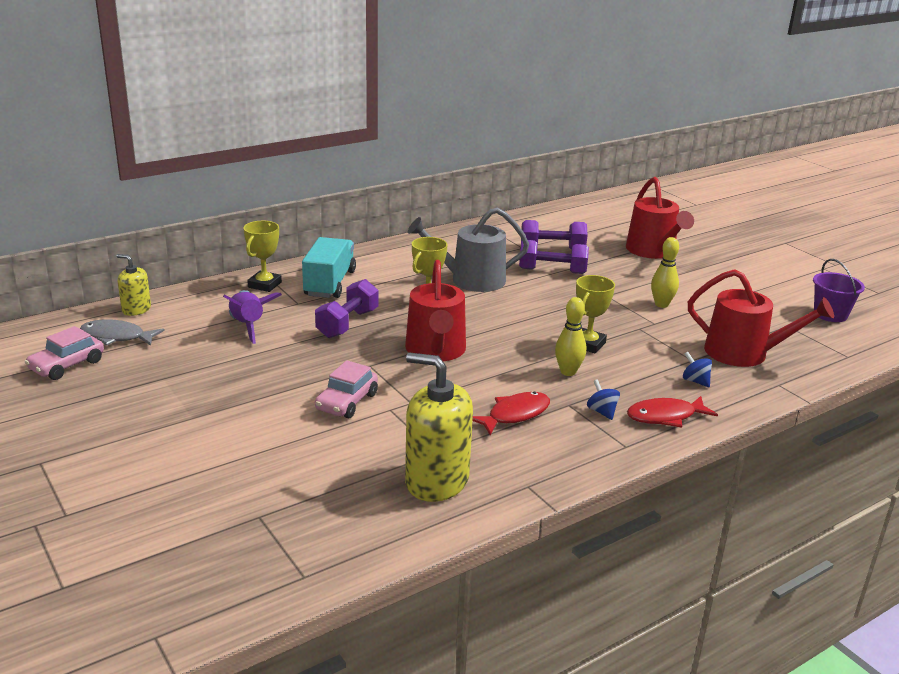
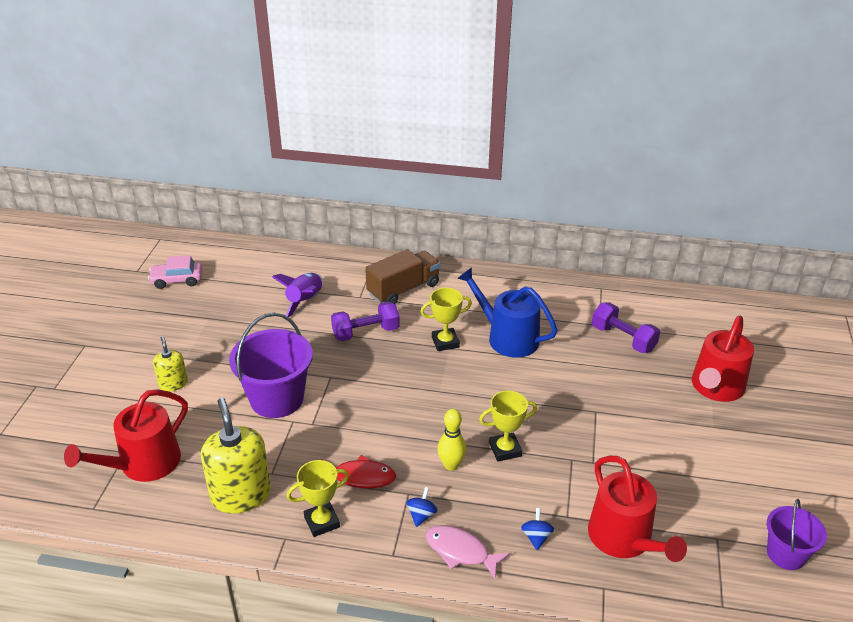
camera: 45 degrees right, 10 degrees up
grey fish [80,319,165,346] -> none
yellow soap dispenser [117,254,151,316] -> yellow soap dispenser moved to [153,336,188,392]
yellow trophy [243,221,282,292] -> yellow trophy moved to [287,460,349,537]
turquoise truck [302,237,356,298] -> brown truck [365,249,440,304]
pink car [315,360,378,418] -> purple bucket [229,313,313,418]
red watering can [405,260,466,361] -> red watering can moved to [64,389,188,482]
grey watering can [408,207,529,292] -> blue watering can [457,267,557,358]
purple dumbbell [519,240,589,274] -> none
red fish [627,396,718,428] -> pink fish [425,525,510,579]
yellow bowling pin [651,237,679,308] -> none

